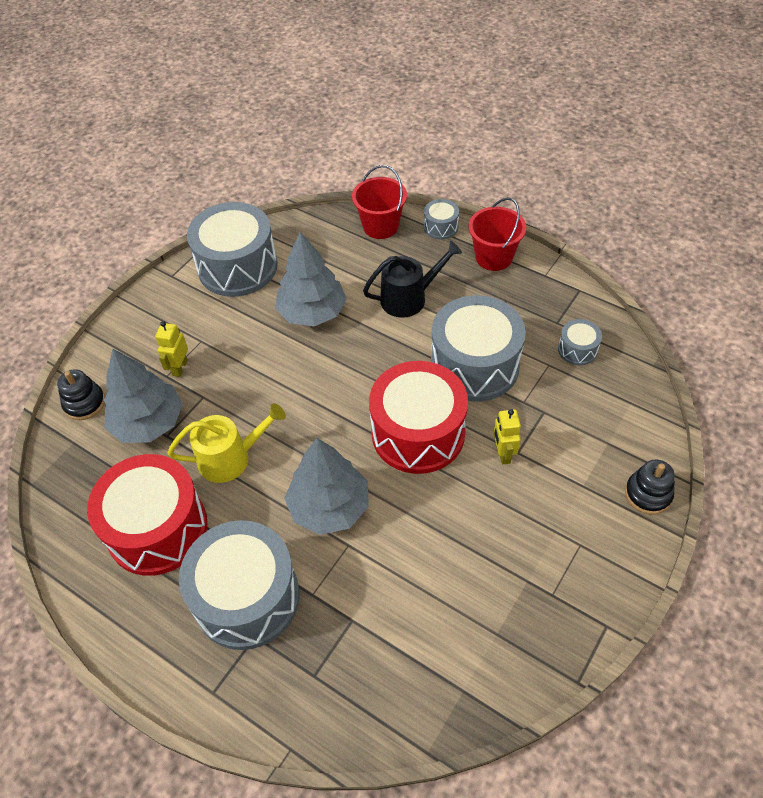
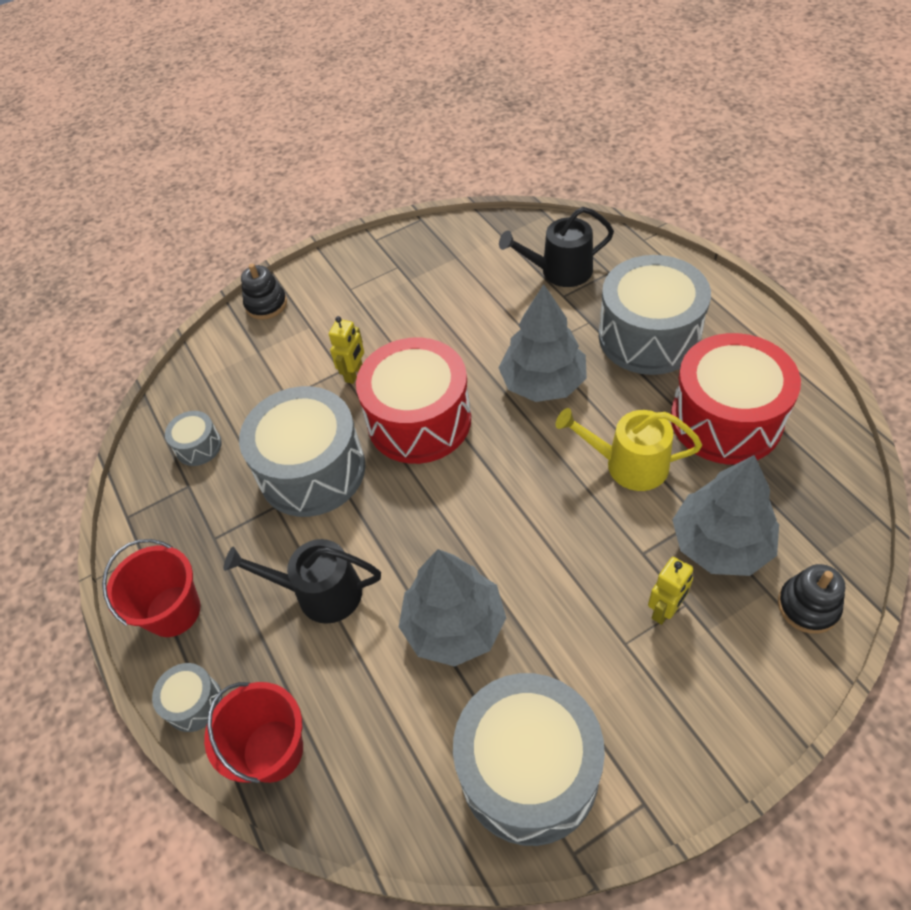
camera: 150 degrees left, 0 degrees up
none -> black watering can [499,207,614,287]

